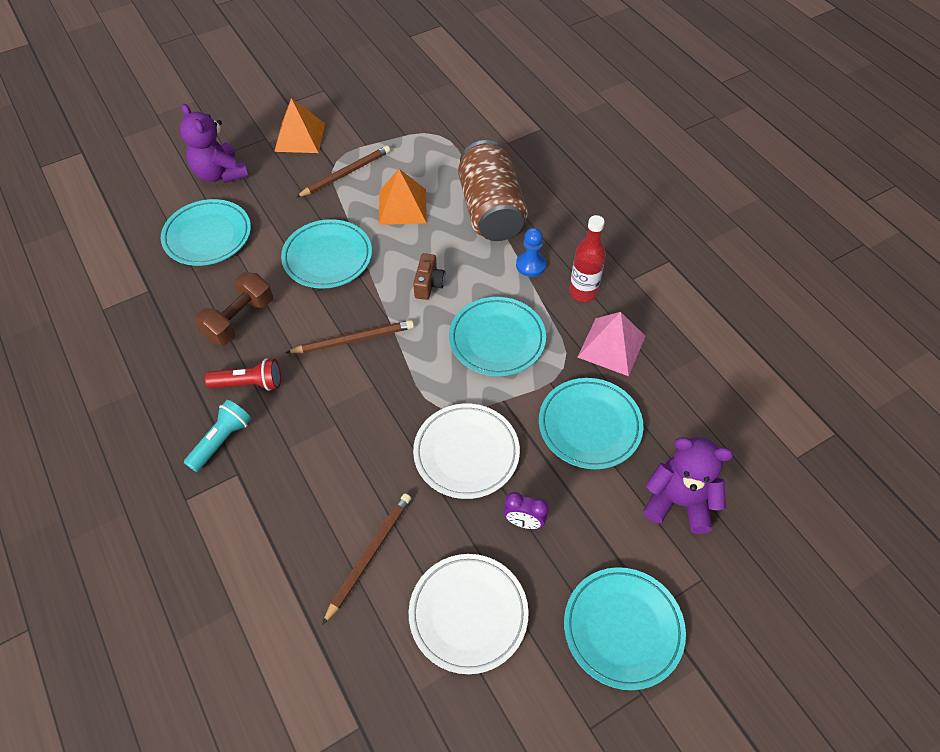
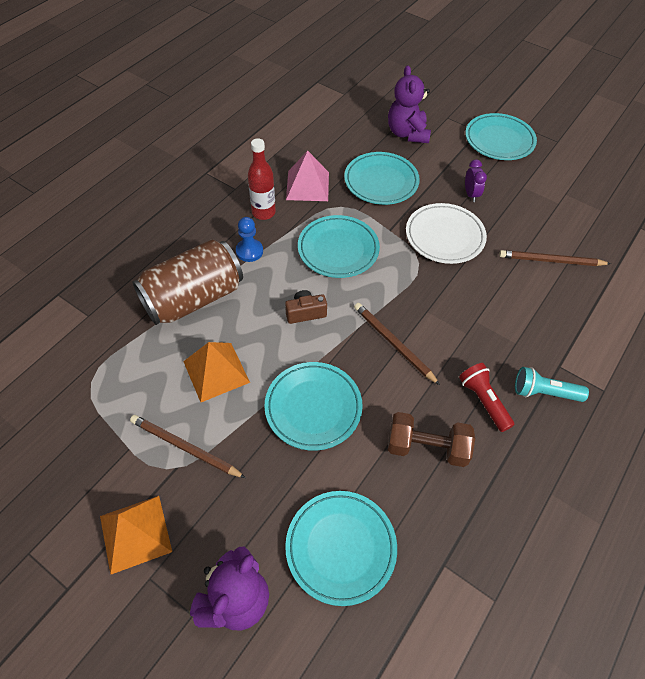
camera: 115 degrees left, 0 degrees up
white plate [409,554,529,674] -> none

